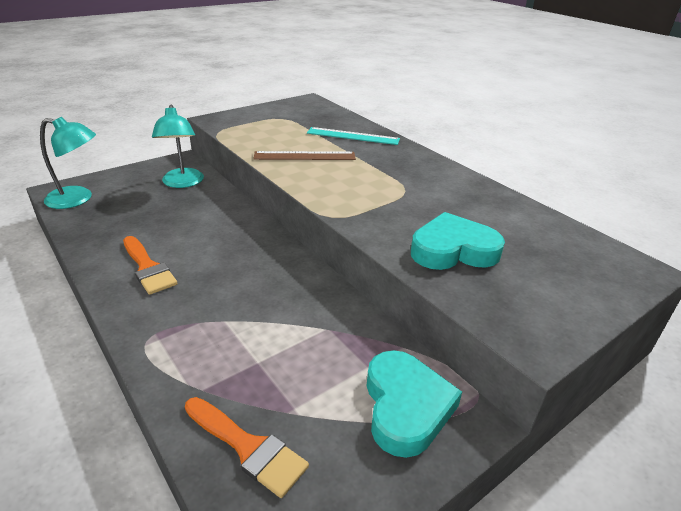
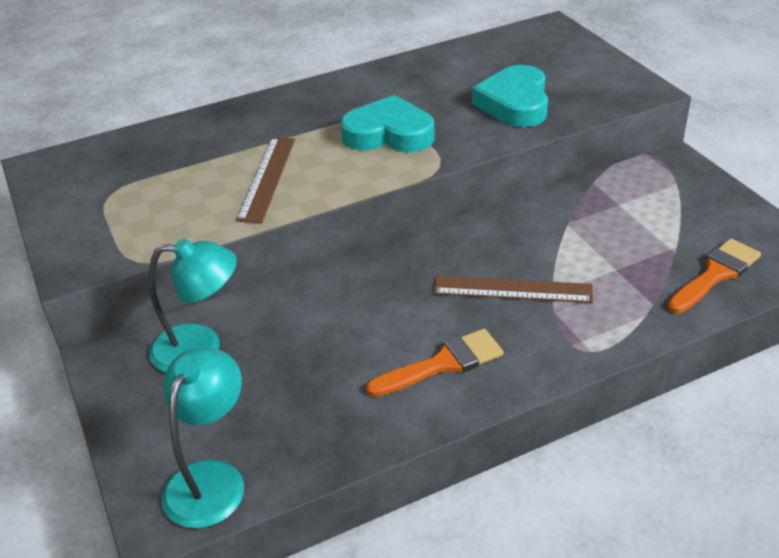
camera: 75 degrees left, 5 degrees up
turquoise ruler [307,127,400,145] -> none
turquoise heart [367,350,462,458] -> turquoise heart moved to [341,95,435,153]
none -> brown ruler [434,276,593,303]

